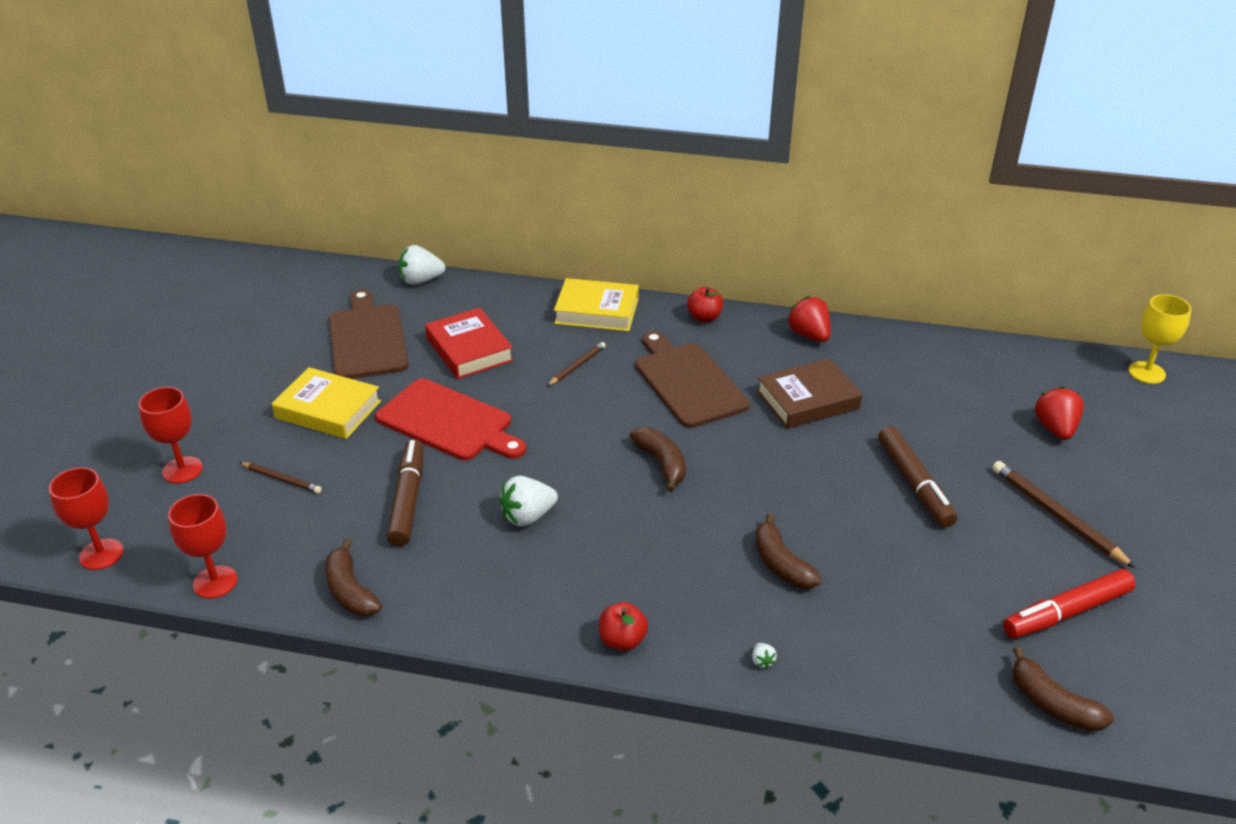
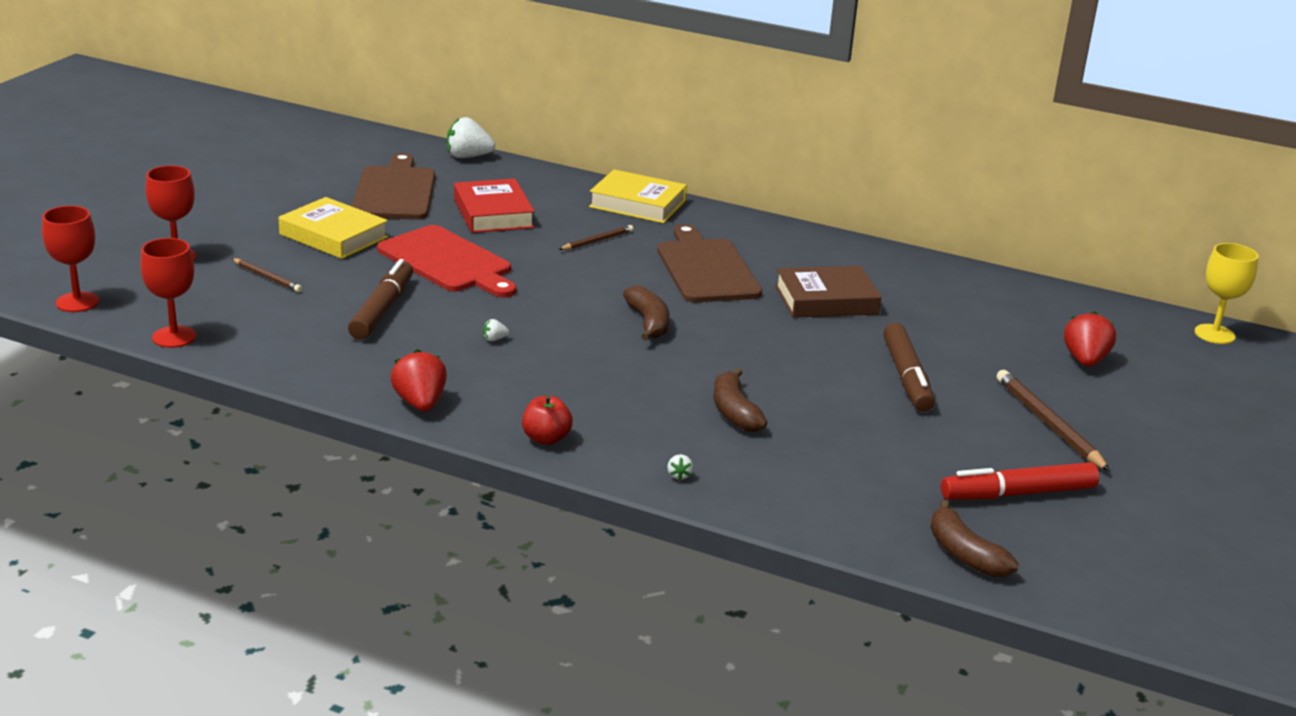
camera: 10 degrees right, 10 degrees down
brown banana [325,539,382,616] -> none
white strawberry [499,476,558,527] -> white strawberry [483,319,509,341], size x0.43
red apple [687,287,723,322] -> none
red strawberry [787,296,831,342] -> red strawberry moved to [390,349,447,411]

